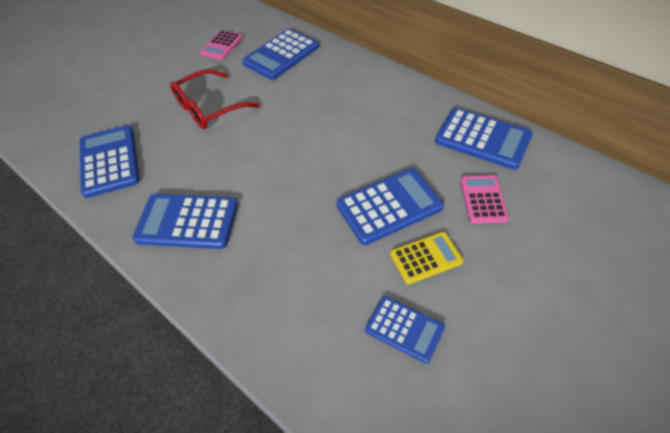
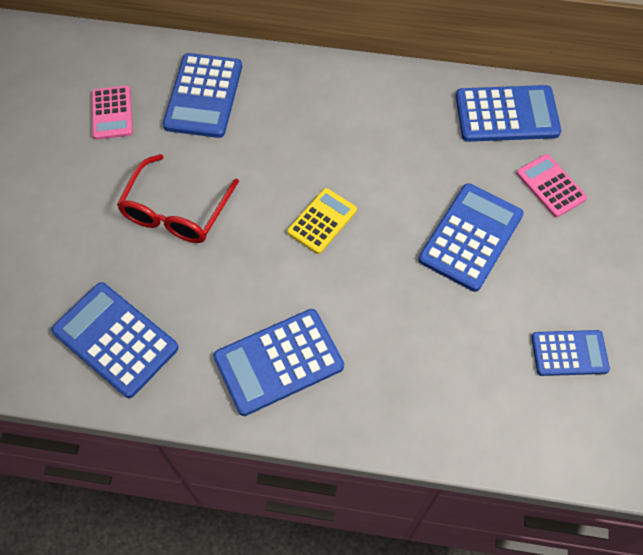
camera: 35 degrees left, 10 degrees up
yellow calculator [390,232,463,285] -> yellow calculator moved to [287,188,357,254]

